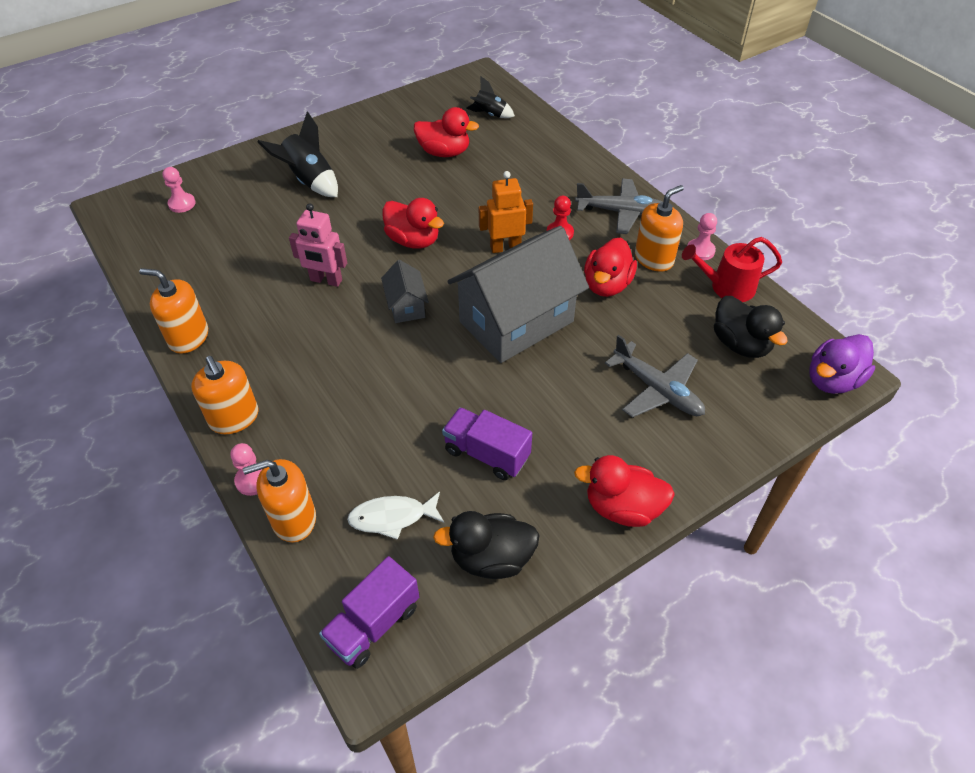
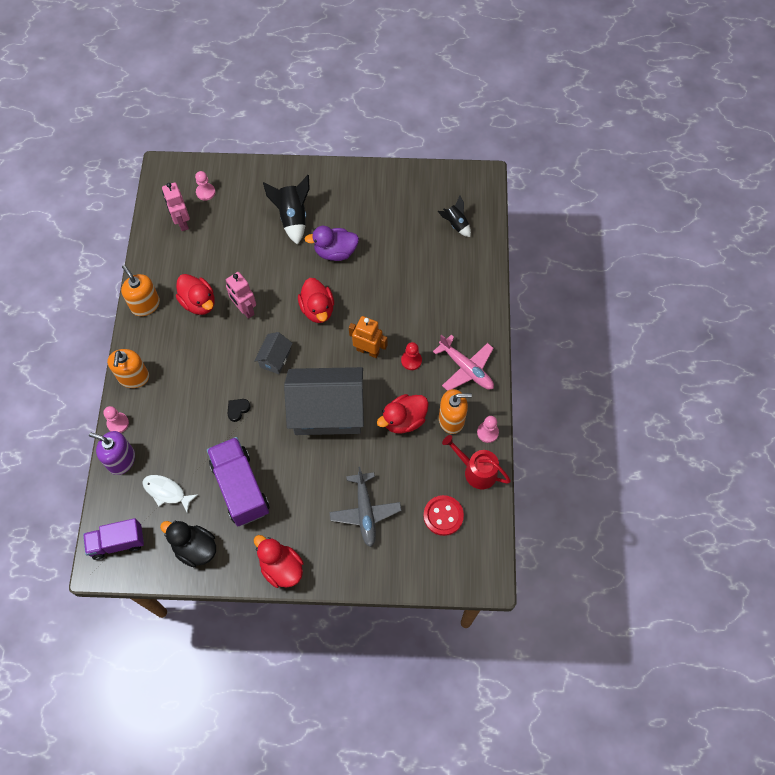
camera: 35 degrees right, 15 degrees up
orange soap dispenser [243,459,316,542] -> purple soap dispenser [89,431,135,475]
red duck [414,107,479,157] -> red duck moved to [176,274,215,315]
purple truck [442,407,532,480] -> purple truck [207,437,269,526], size x1.52
grey plane [575,178,663,234] -> pink plane [433,334,494,391]
black duck [714,296,788,358] -> red button [423,495,464,536]
purple duck [809,334,875,394] -> purple duck moved to [305,226,359,261]
none -> pink robot [162,182,190,231]
none -> black heart [228,399,251,422]

